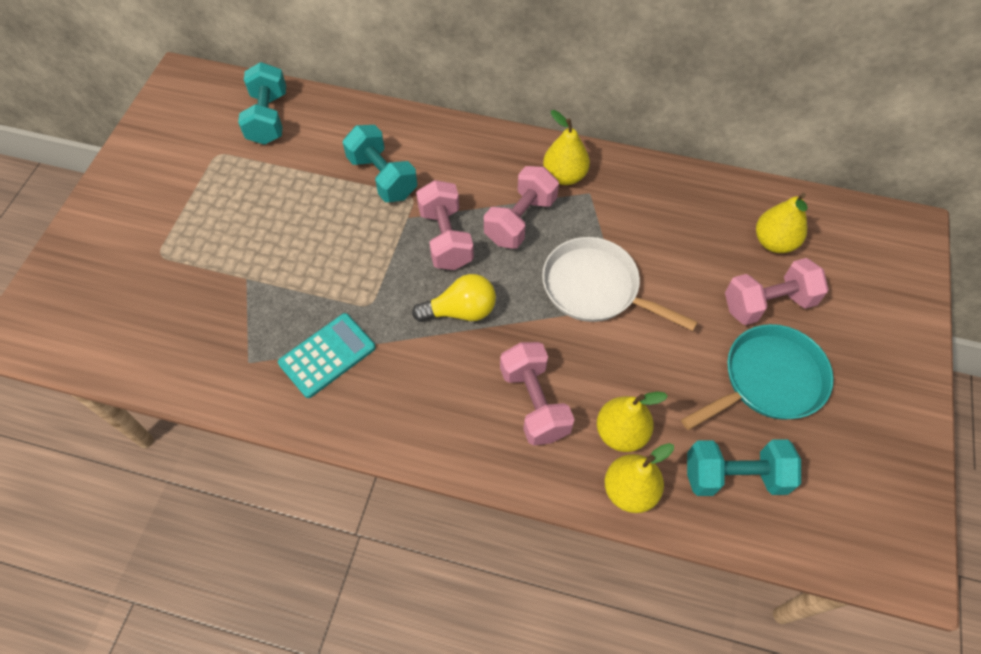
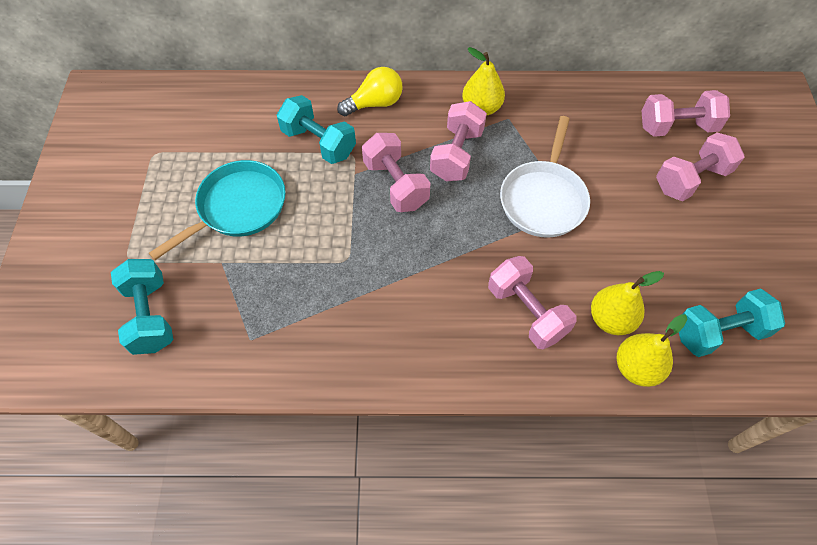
camera: 15 degrees left, 0 degrees up
turquoise dumbbell [238,62,286,145] -> turquoise dumbbell moved to [111,259,173,355]
turquoise calculator [278,313,376,398] -> none
yellow light bulb [412,274,496,322] -> yellow light bulb moved to [337,67,403,116]
white pan [542,237,698,331] -> white pan turned 90 degrees counterclockwise [500,116,590,238]
turquoise pan [681,324,834,430] -> turquoise pan moved to [149,160,286,260]
yellow pear [756,193,808,253] -> pink dumbbell [642,90,730,137]

